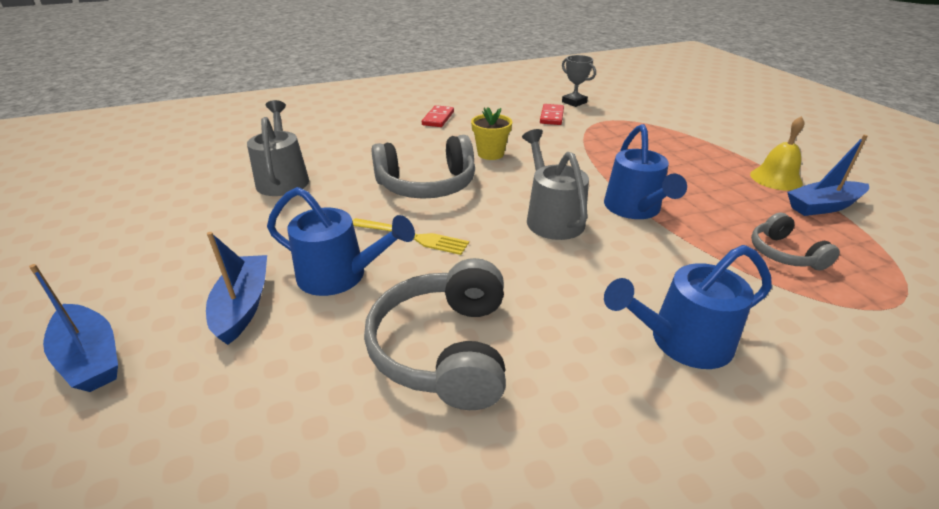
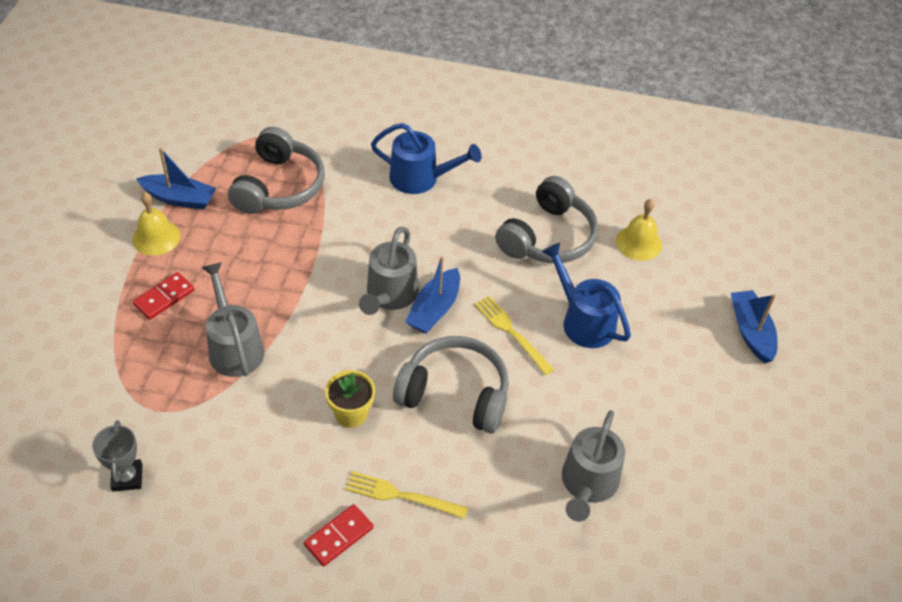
camera: 150 degrees left, 15 degrees up
blue boat [206,232,267,345] -> blue boat moved to [405,256,460,334]
red domino [540,104,564,125] -> red domino moved to [133,272,194,320]
blue watering can [604,124,687,219] -> none
grey headphones [751,212,840,271] -> grey headphones [228,127,325,214], size x1.77
none -> grey watering can [201,262,264,377]
none -> yellow fork [345,471,468,519]
none -> yellow bell [616,199,662,261]

